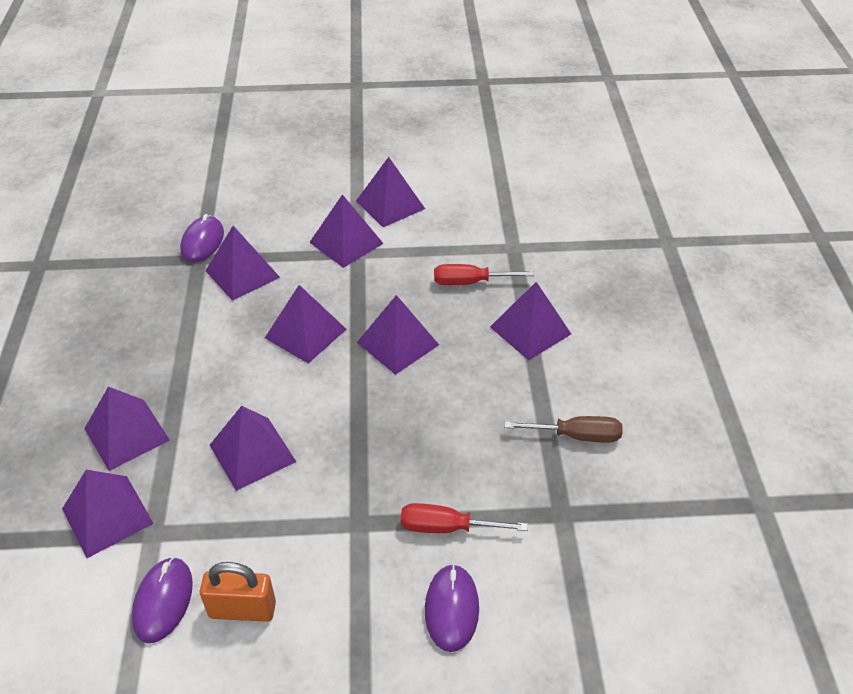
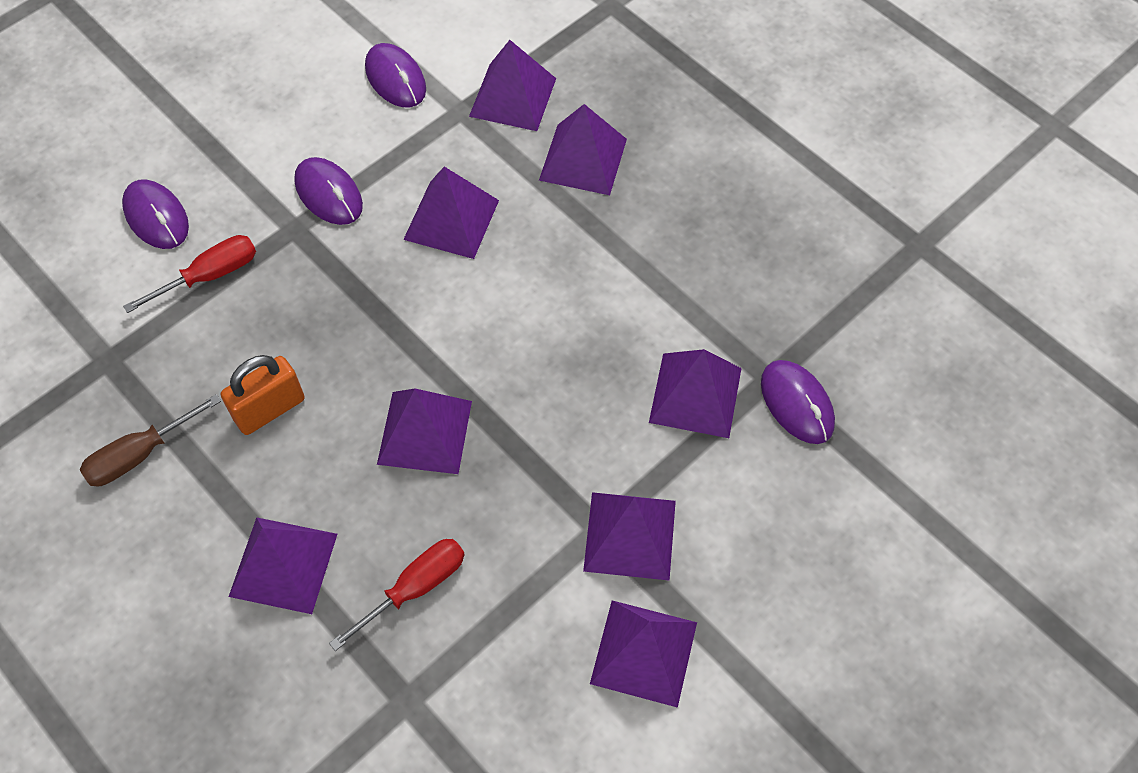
camera: 140 degrees right, 15 degrees up
orange padlock [200,562,276,622] -> orange padlock moved to [221,355,305,435]
purple pyramid [265,285,346,364] -> none
none -> purple mouse [294,157,363,225]

